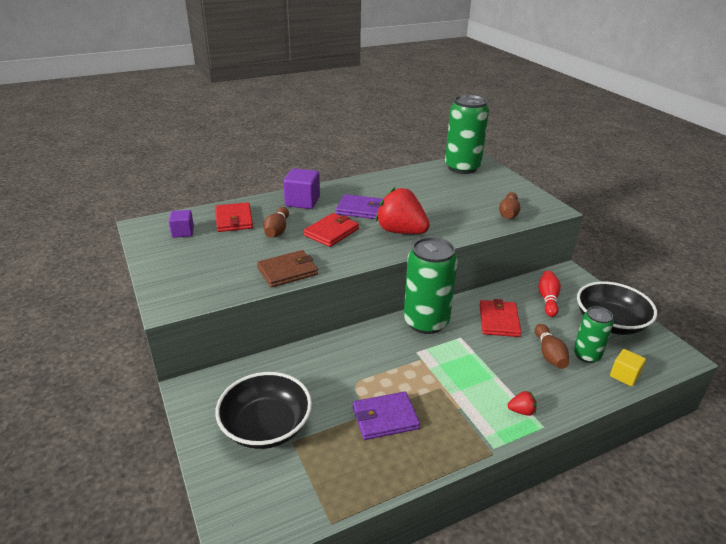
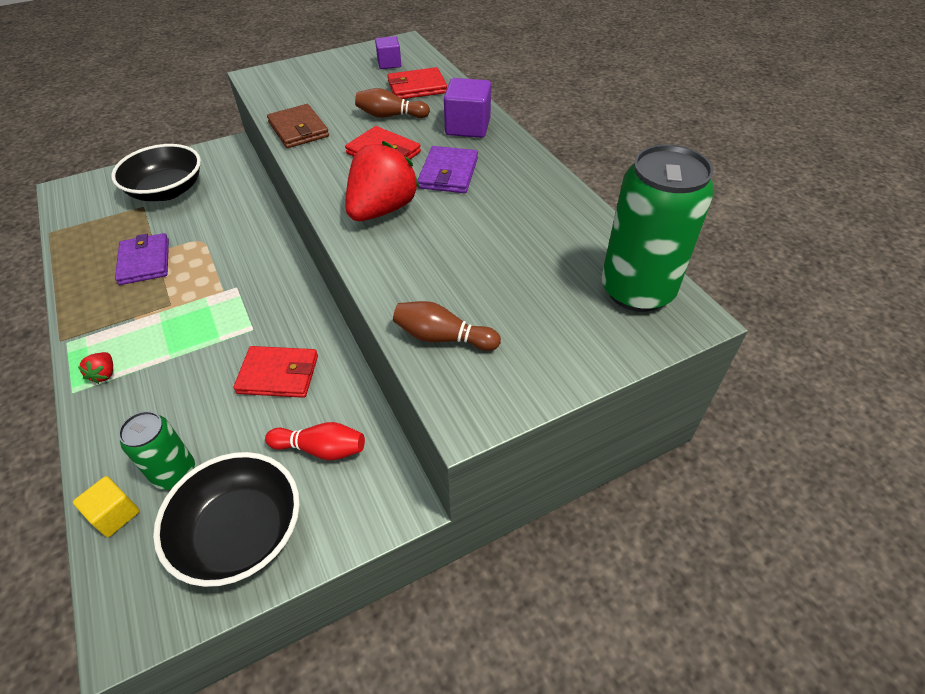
camera: 90 degrees right, 15 degrees up
green can [404,237,458,334] -> none
brown bowling pin [535,324,569,369] -> none

